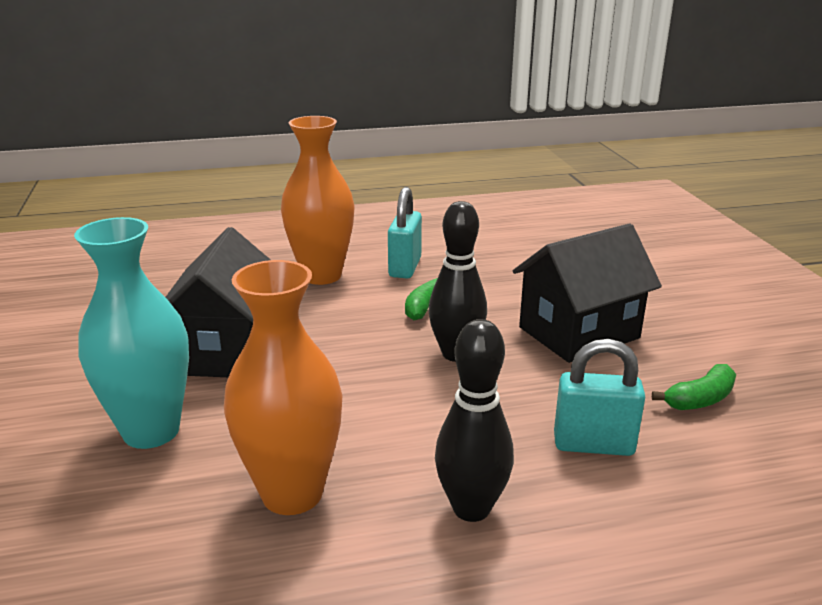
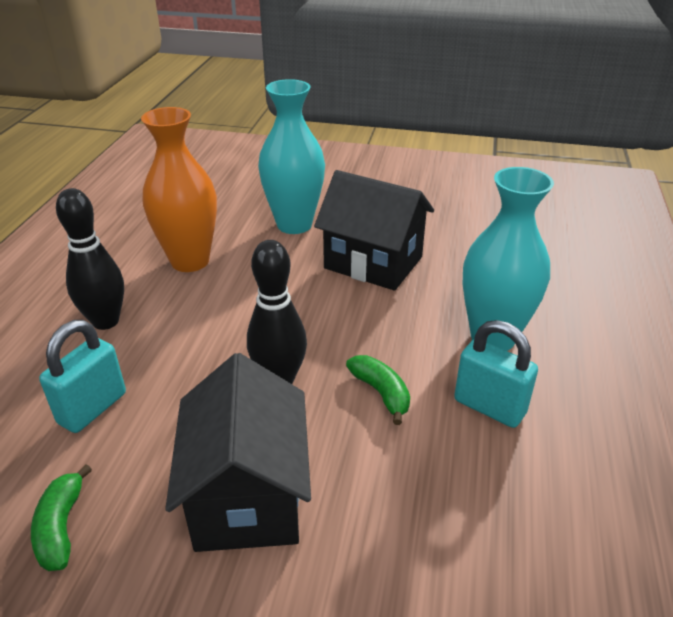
camera: 115 degrees right, 10 degrees up
orange vase [281,116,355,285] -> turquoise vase [463,167,554,351]

